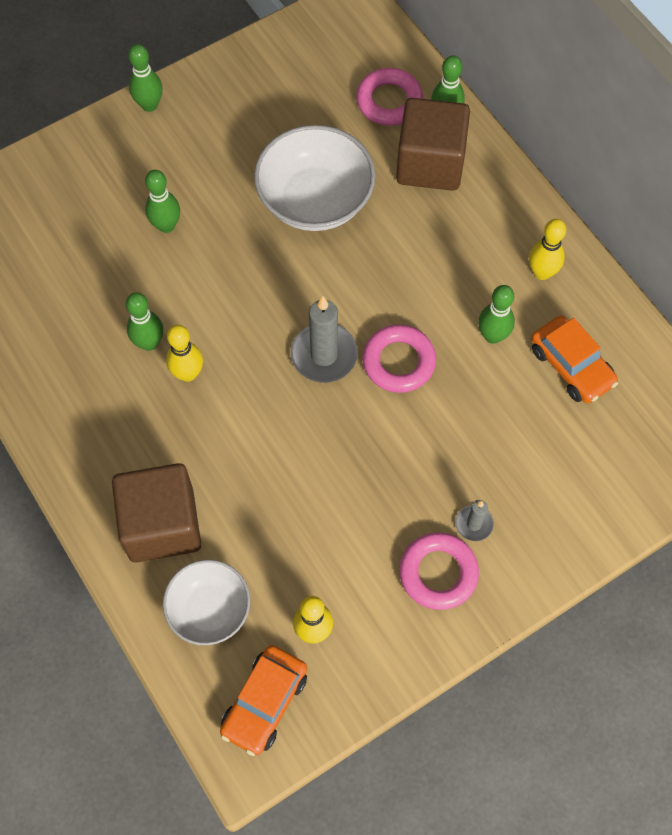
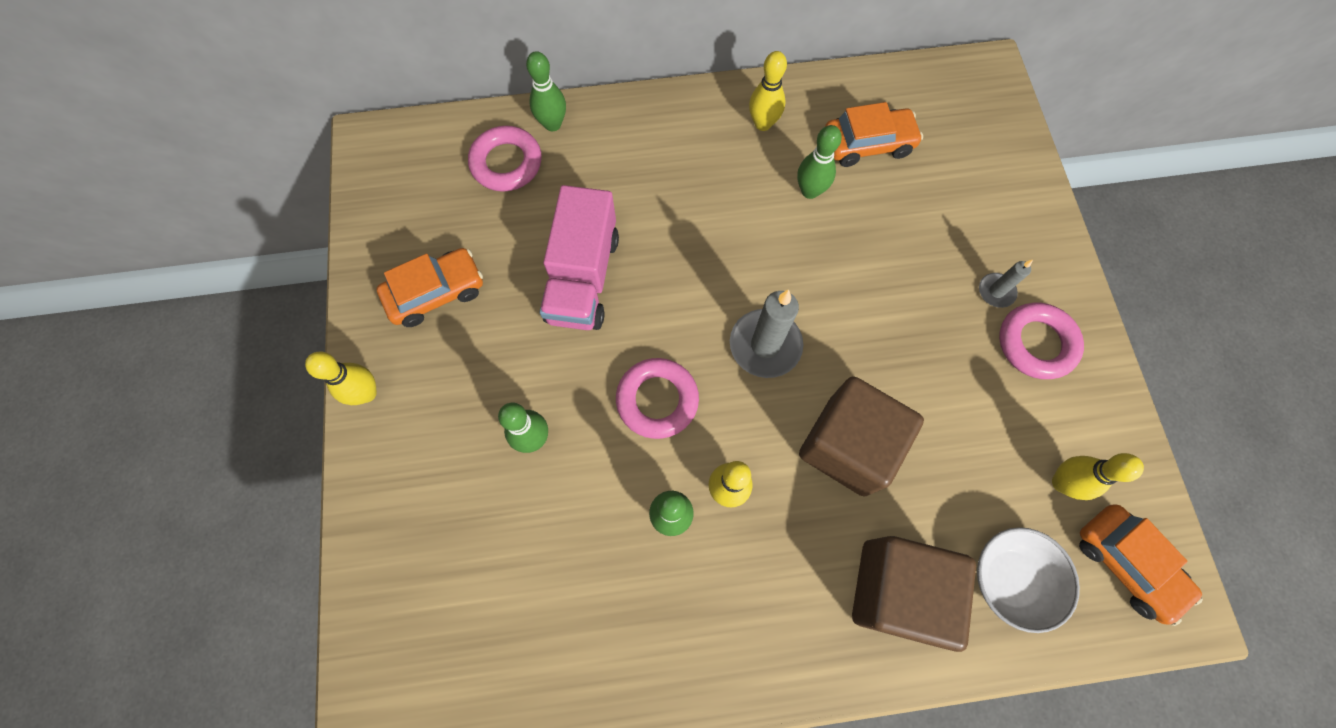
camera: 65 degrees left, 5 degrees up
green bowling pin [128,44,163,112] -> yellow bowling pin [305,352,377,405]
white bowl [254,125,375,231] -> pink truck [540,185,619,330]
pink ring [362,324,436,393] -> pink ring moved to [616,358,699,439]
brown cube [396,98,470,191] -> brown cube moved to [799,376,924,497]
none -> orange car [376,248,483,327]

